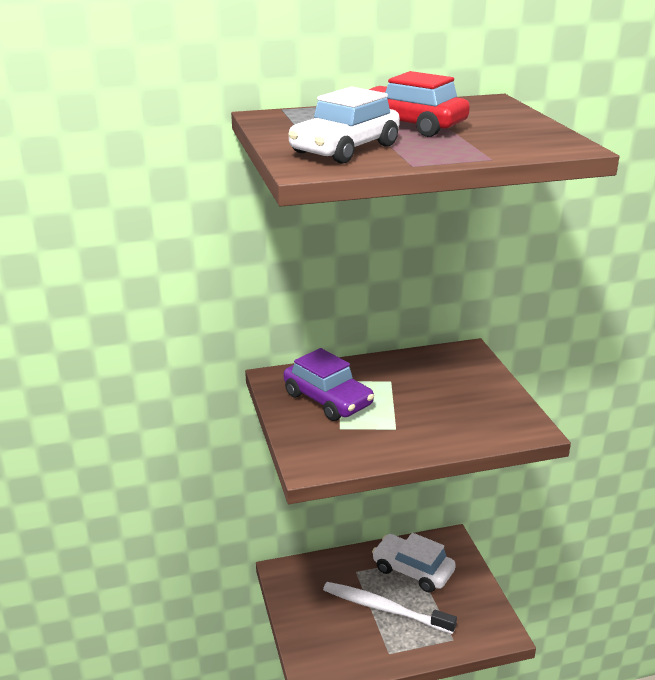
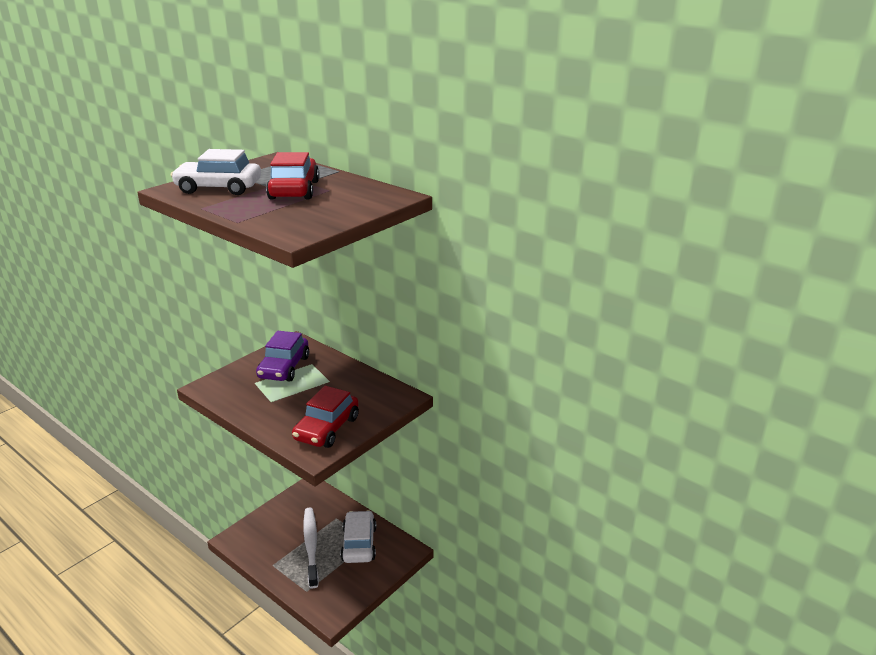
camera: 55 degrees right, 0 degrees up
none -> red car [292,386,359,448]

